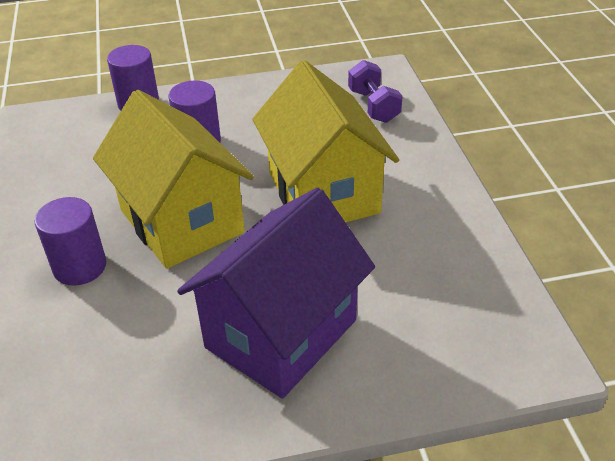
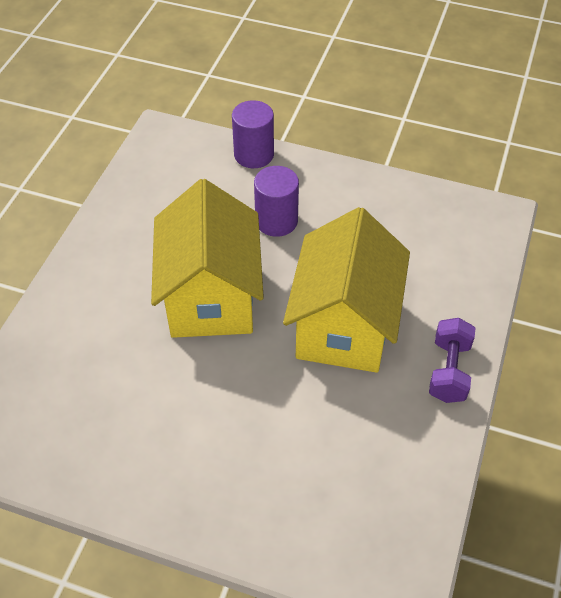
camera: 30 degrees right, 10 degrees up
purple cylinder [35,197,106,286] -> none
purple house [177,188,375,398] -> none
purple dumbbell [348,60,403,123] -> purple dumbbell moved to [429,318,475,403]

